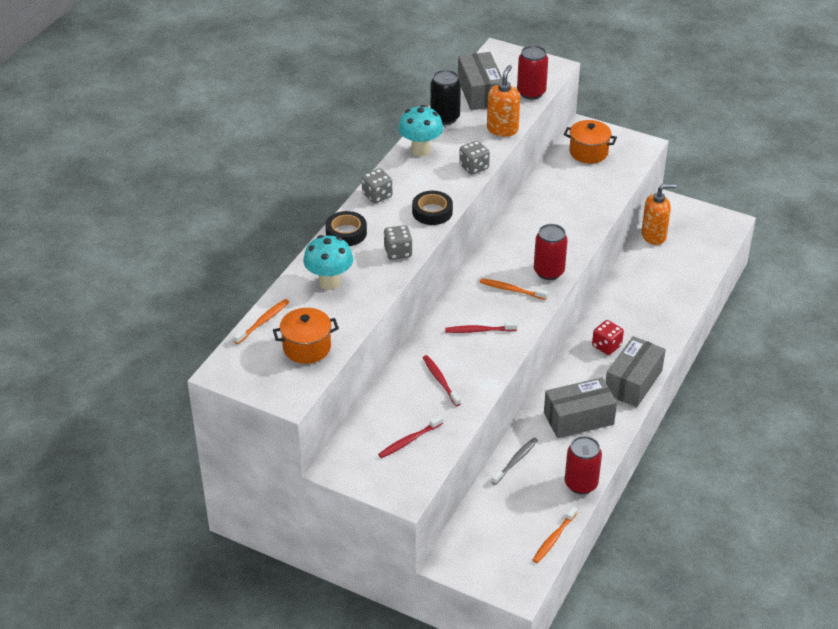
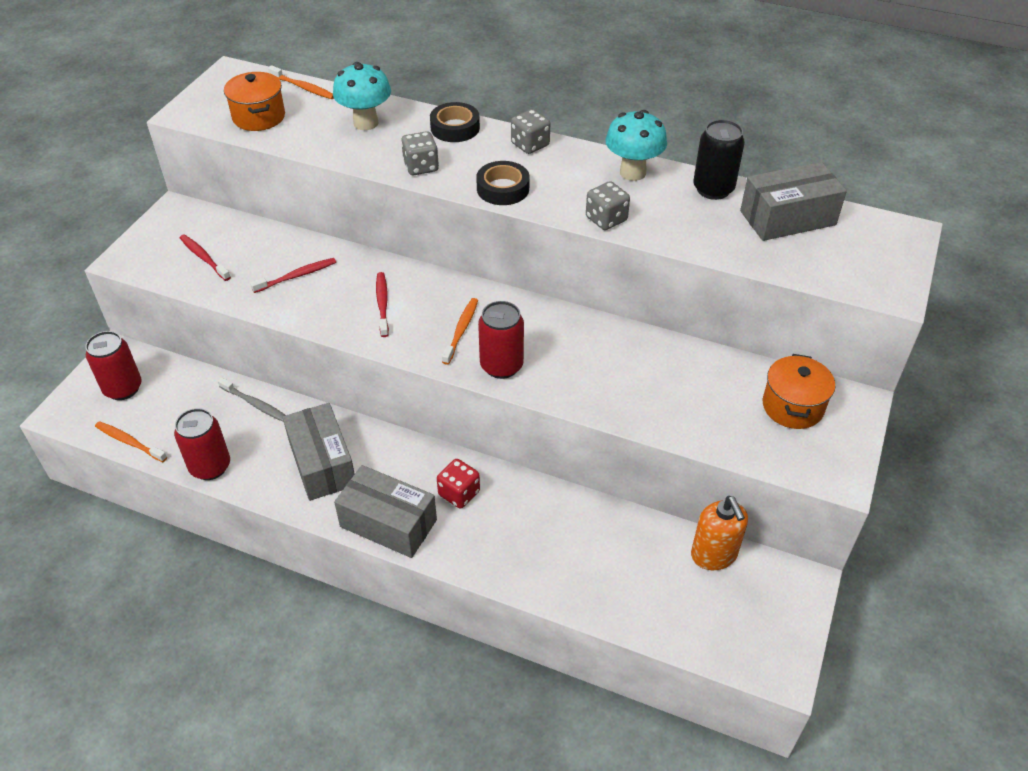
camera: 85 degrees right, 5 degrees up
orange soap dispenser [487,65,520,137] -> none
red can [517,45,548,100] -> red can moved to [85,331,142,400]

